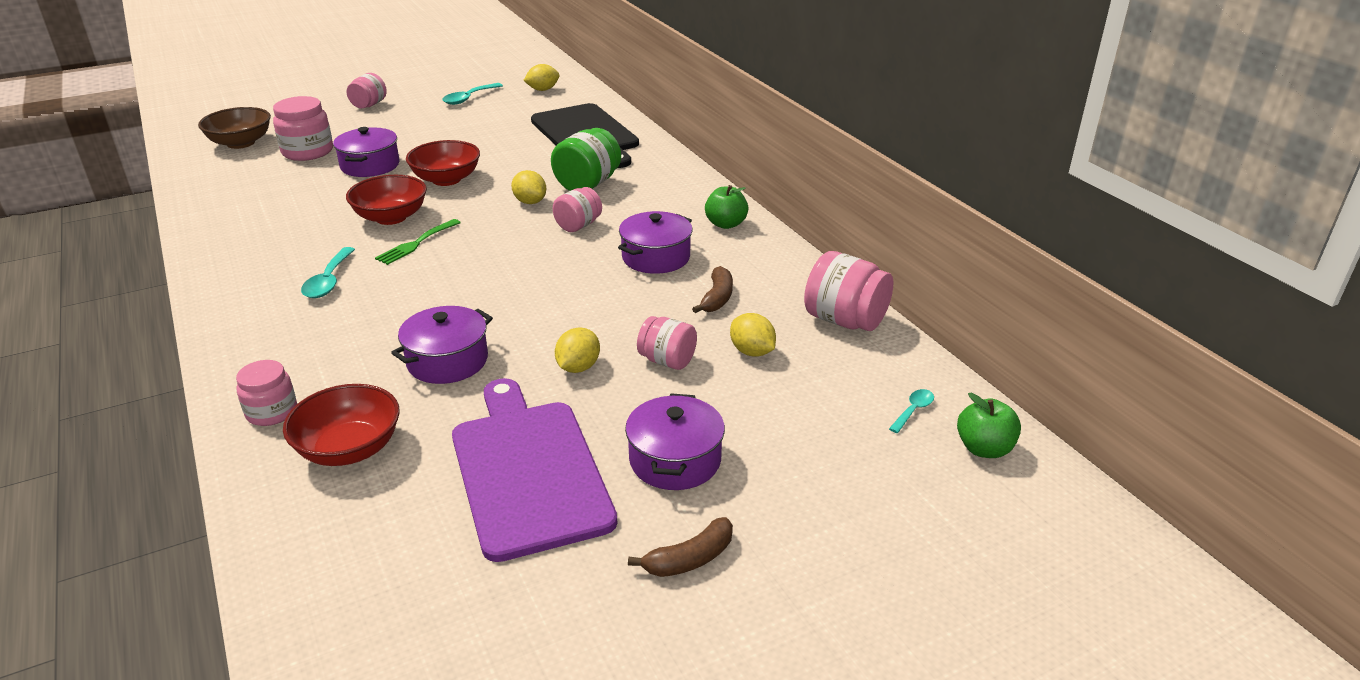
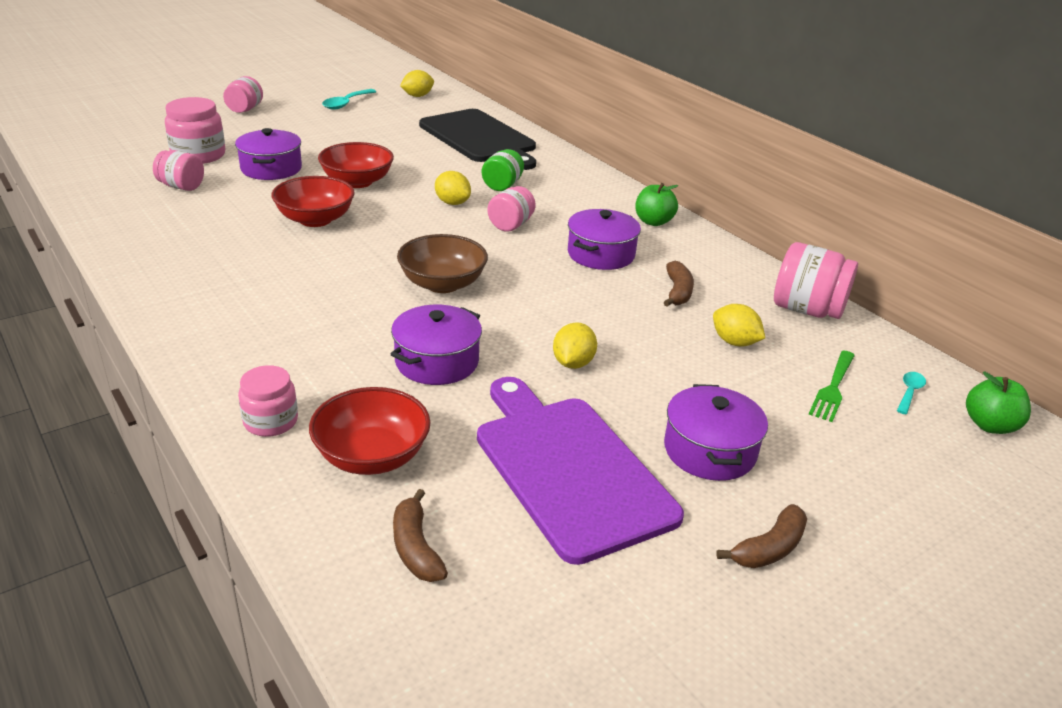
camera: 10 degrees left, 0 degrees up
brown bowl [198,107,271,149] -> brown bowl moved to [397,234,488,293]
turquoise spoon [301,247,355,298] -> none
green fork [375,219,461,265] -> green fork moved to [809,351,855,422]
green jar [551,128,621,191] -> green jar [482,149,524,191], size x0.65
pink jar [637,316,697,370] -> pink jar moved to [153,150,204,191]
none -> brown banana [393,489,448,582]

